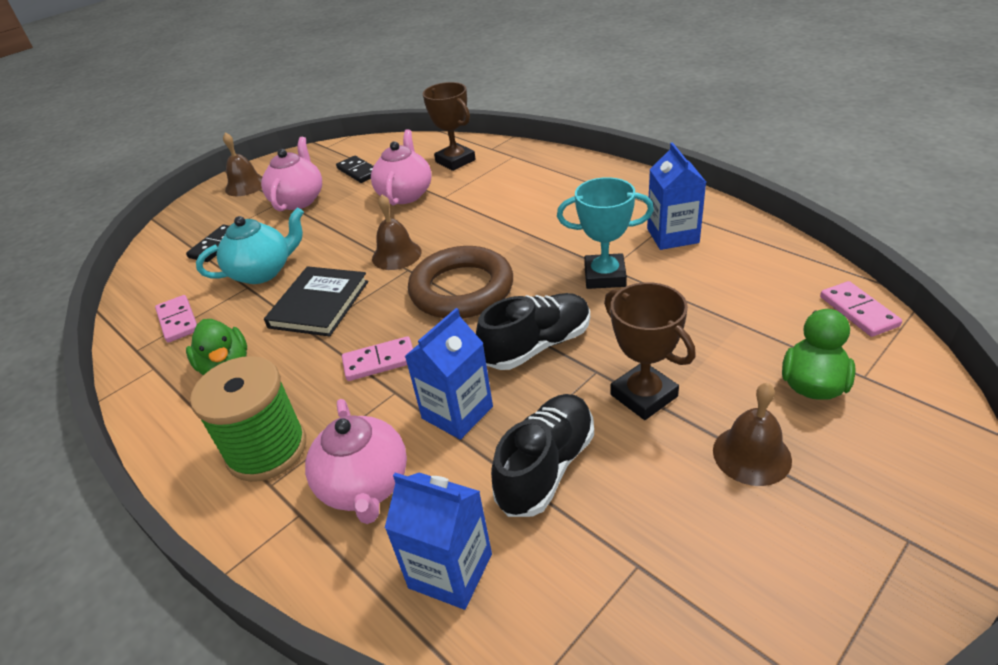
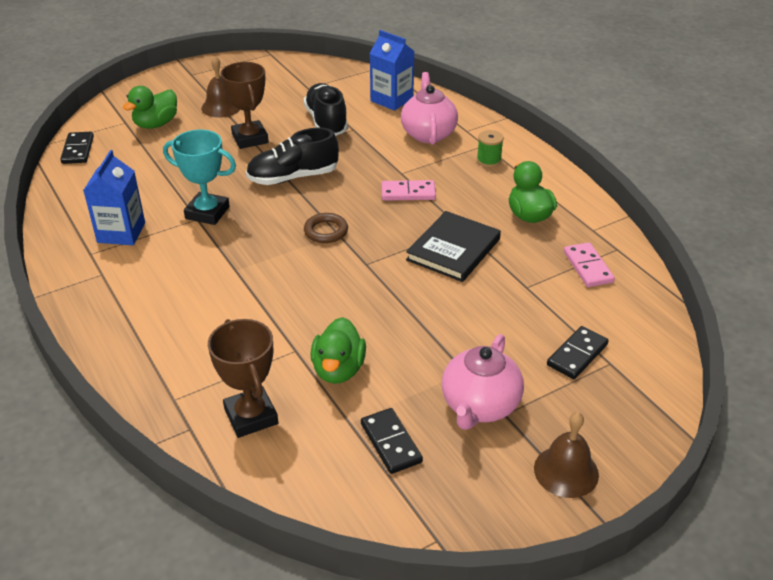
camera: 170 degrees left, 0 degrees up
green spool [190,356,306,482] -> green spool [477,130,504,167], size x0.47
turquoise teapot [196,208,304,284] -> none
pink teapot [371,129,432,205] -> green duck [311,317,366,384]
brown bell [372,195,422,270] -> none
blue carton [405,308,493,440] -> none
brown ring [408,246,513,318] -> brown ring [304,213,348,243], size x0.47
black shoe [491,394,594,517] -> black shoe turned 120 degrees clockwise [303,83,348,136]
pink domino [820,281,902,337] -> black domino [60,132,94,164]

